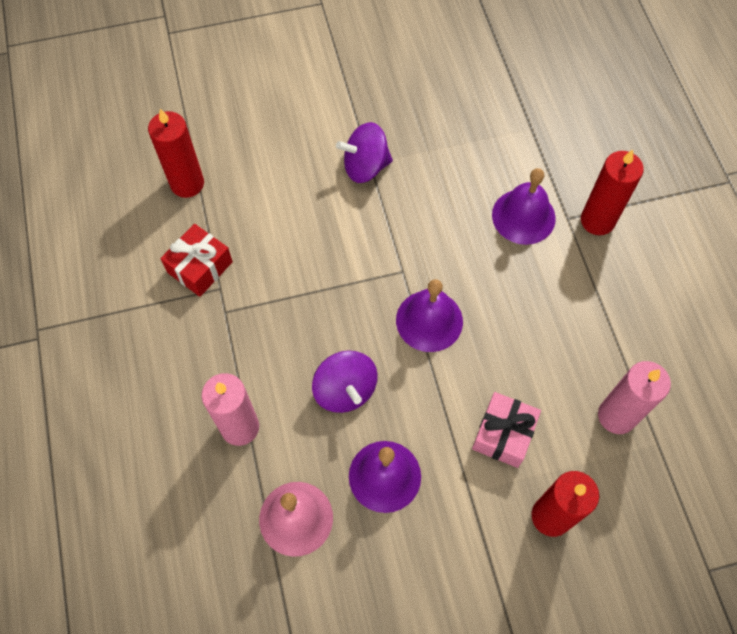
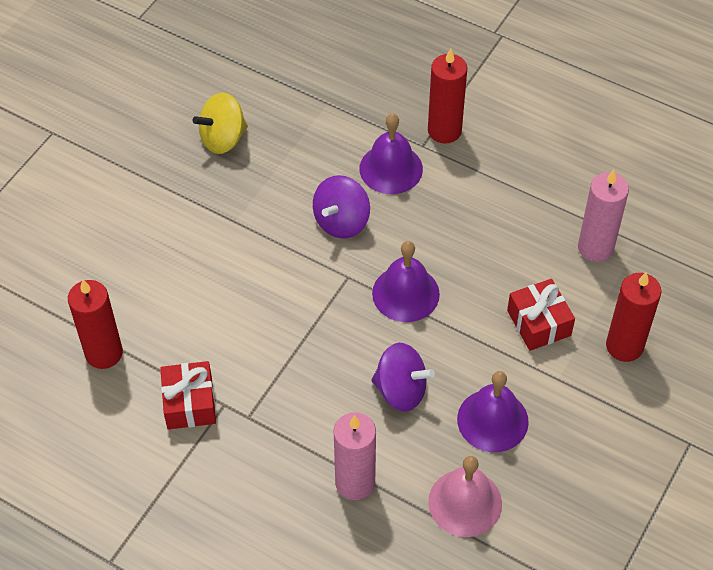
camera: 45 degrees left, 10 degrees down
purple spinning top [336,122,393,183] -> purple spinning top moved to [313,175,370,239]
pink gift [472,392,541,468] -> red gift [507,279,575,351]
none -> yellow spinning top [193,93,248,154]

